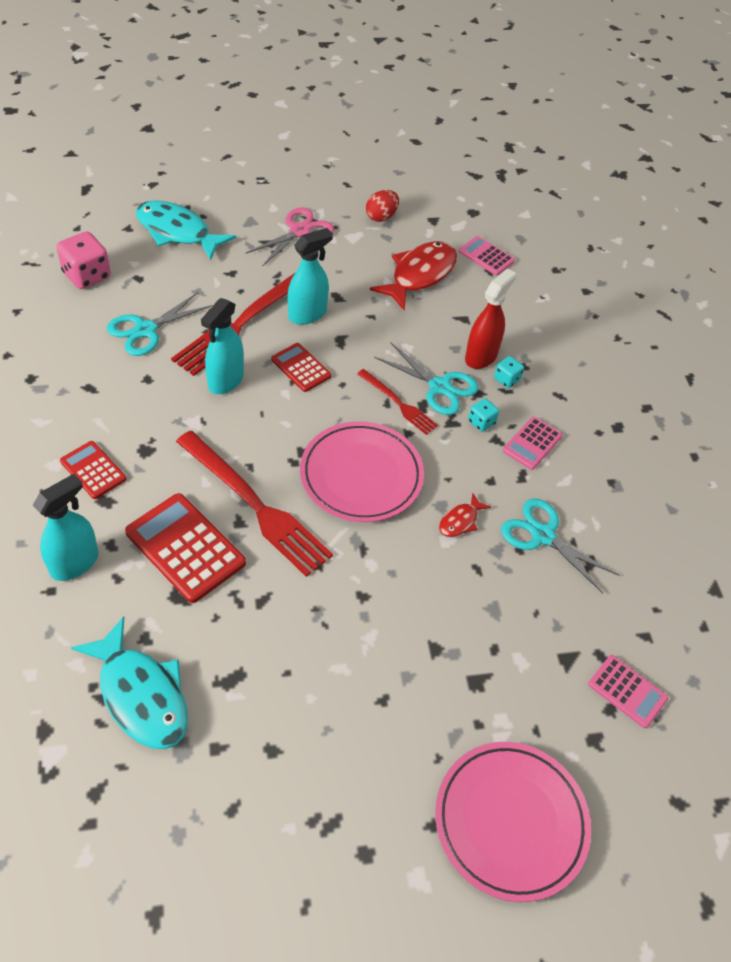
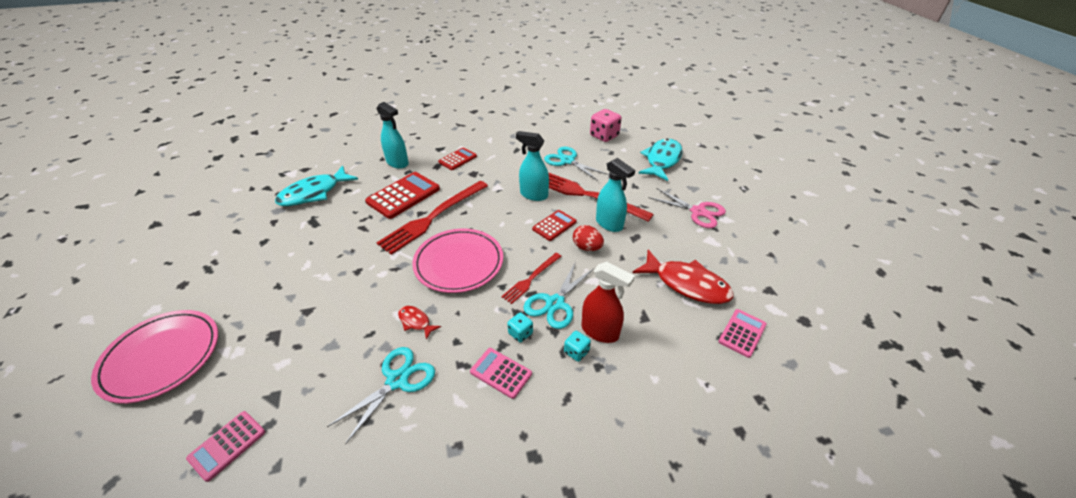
camera: 90 degrees right, 10 degrees down
red egg [366,190,399,222] -> red egg moved to [573,225,604,251]

